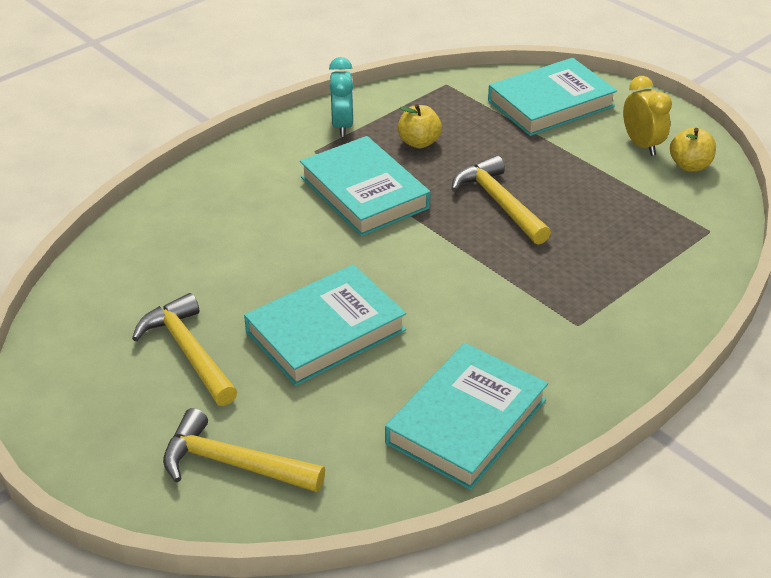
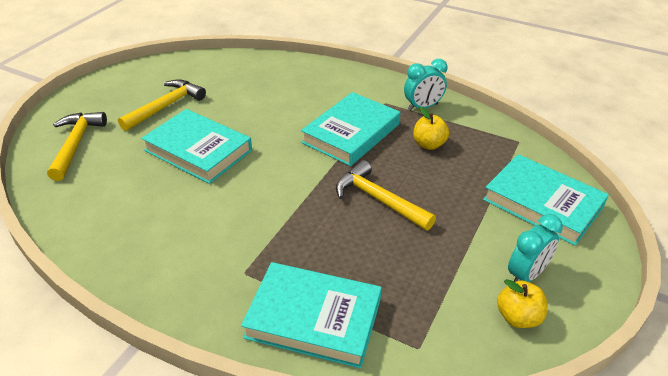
camera: 70 degrees right, 0 degrees up
turquoise book [385,343,548,490] -> turquoise book moved to [241,262,382,368]
yellow hammer [451,155,551,245] -> yellow hammer turned 90 degrees counterclockwise [336,160,436,231]
yellow clock [623,76,672,156] -> turquoise clock [508,214,563,282]

